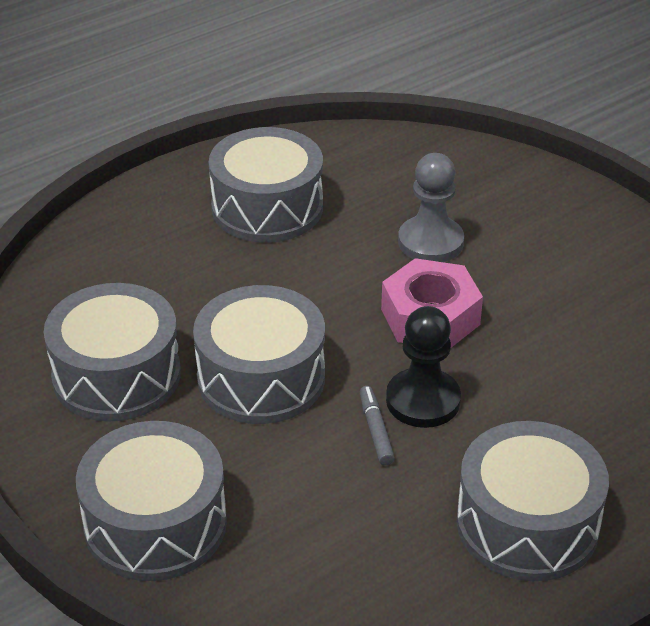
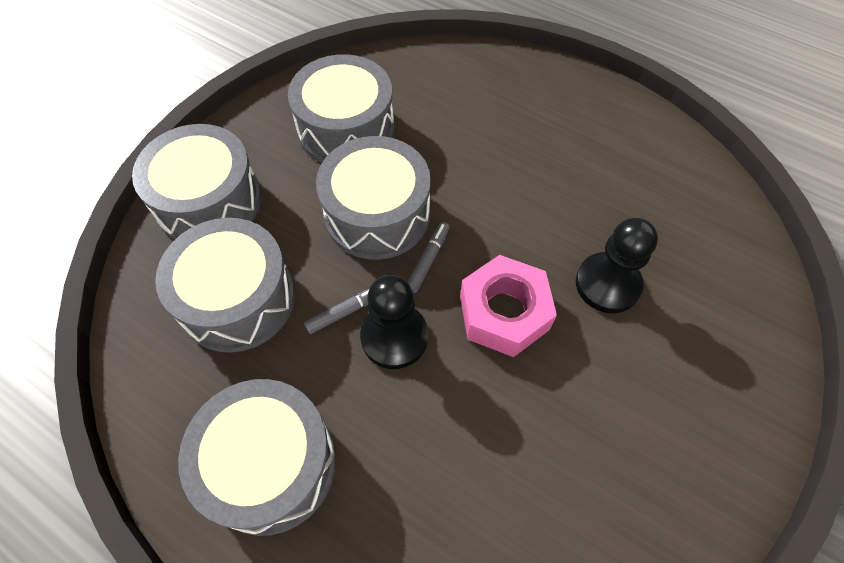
camera: 70 degrees right, 20 degrees up
grey drum [209,127,323,243] -> grey drum moved to [155,218,295,353]
grey pawn [398,153,464,262] -> black pawn [576,218,658,313]
none -> grey marker [407,222,450,293]

